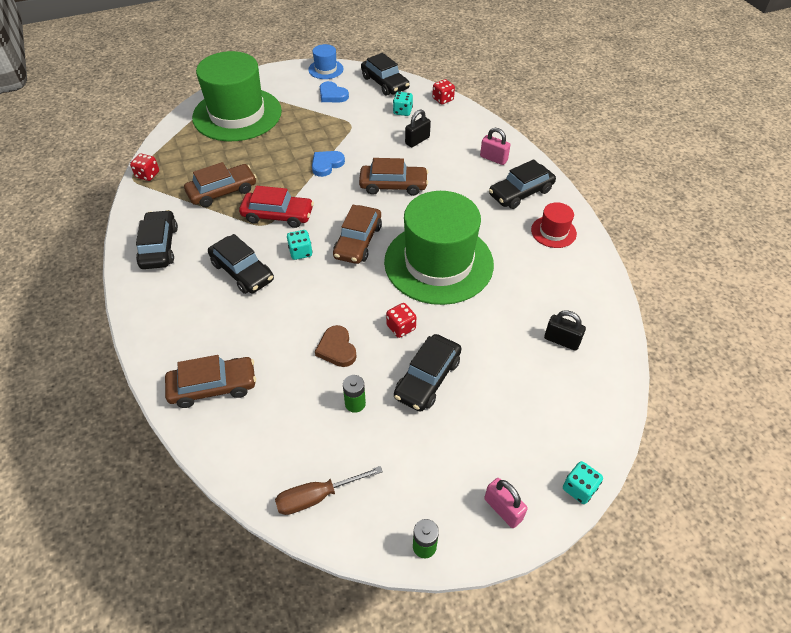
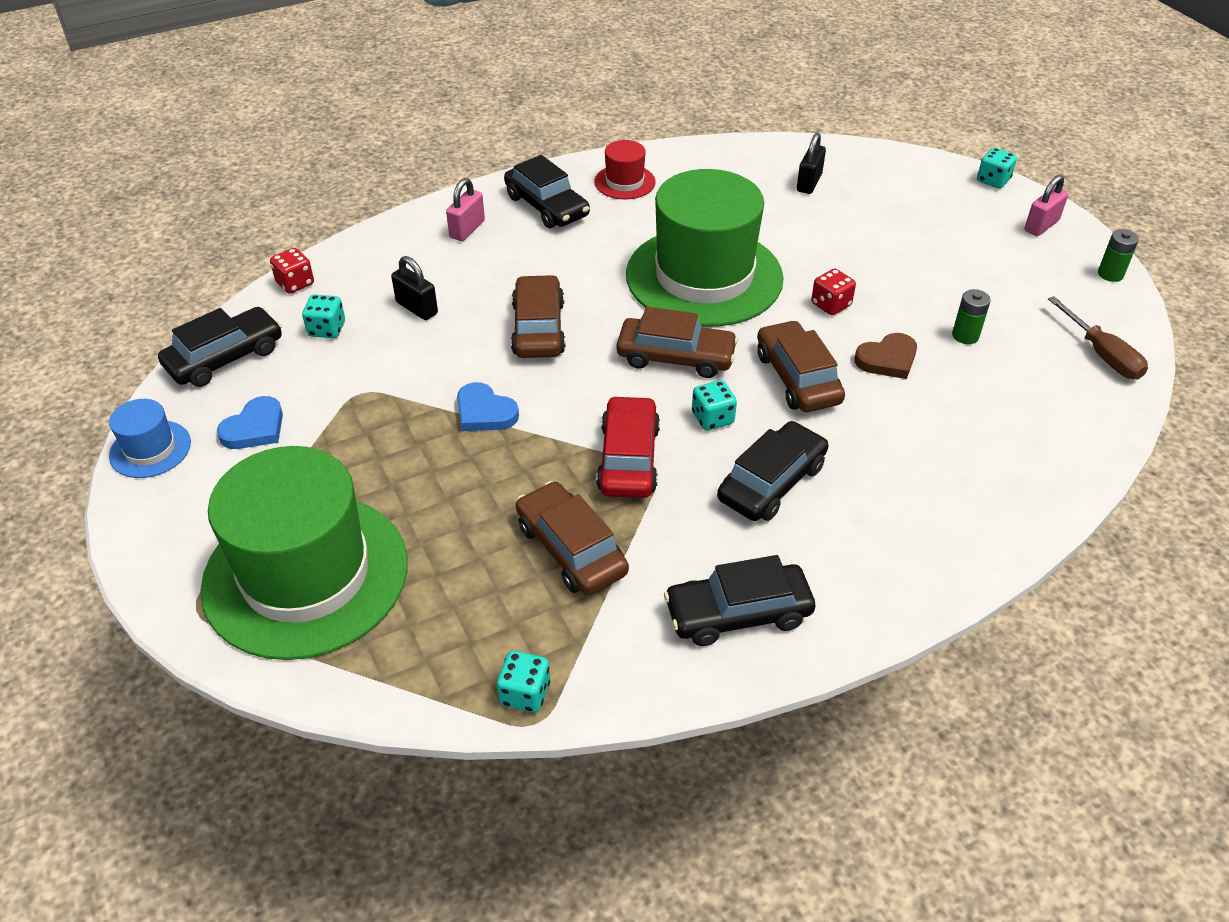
camera: 95 degrees left, 5 degrees down
red dice [130,154,159,181] -> turquoise dice [497,651,550,713]
brown car [165,355,256,408] -> brown car moved to [757,320,845,412]
black car [394,334,461,412] -> none

